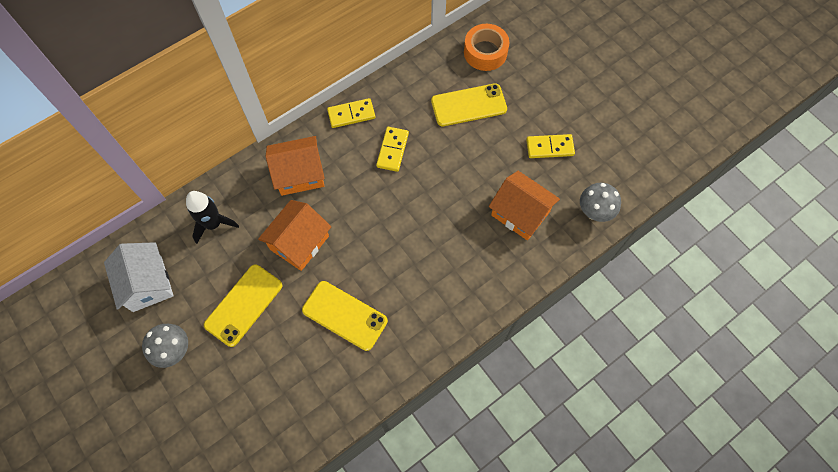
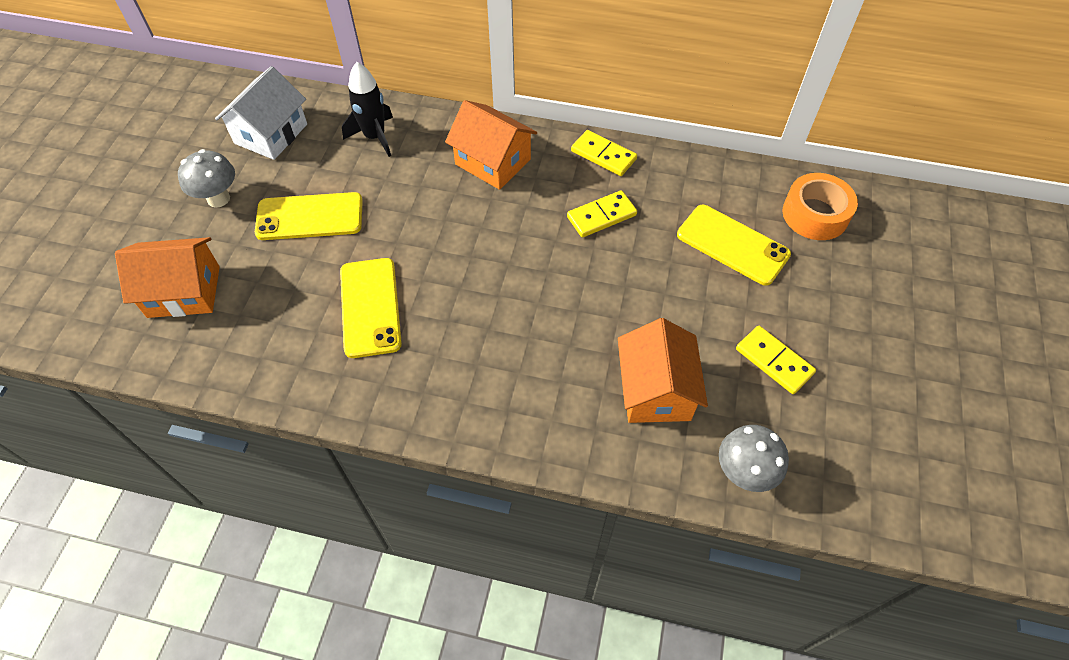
camera: 50 degrees right, 10 degrees down
orange house [258,200,331,271] -> orange house moved to [115,237,220,318]

